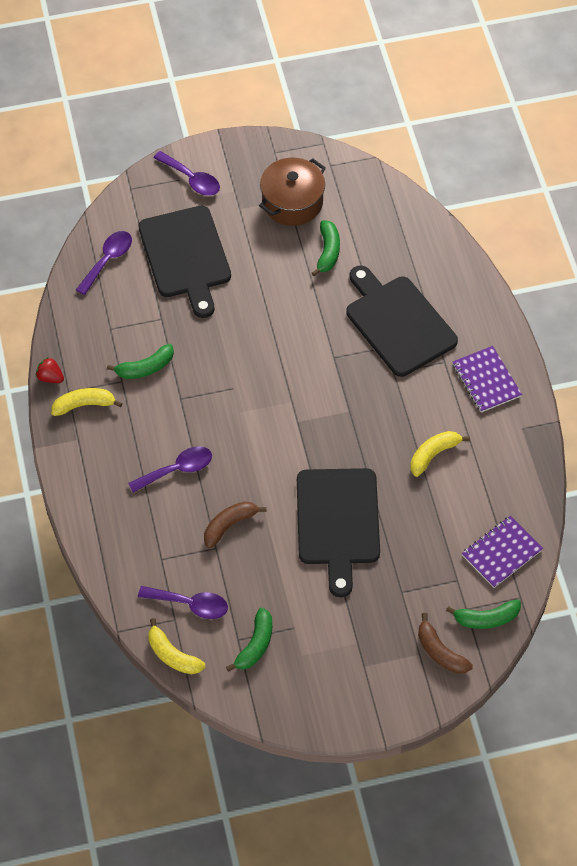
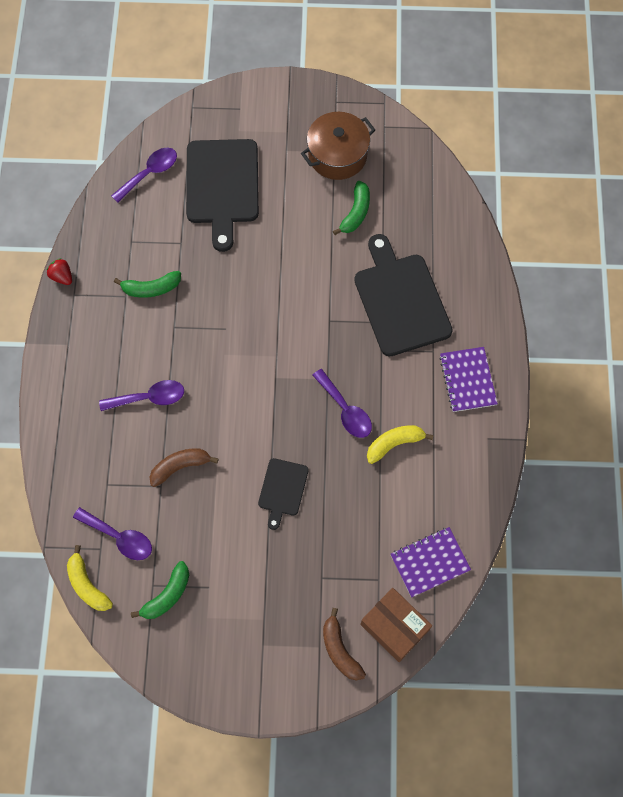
camera: 15 degrees right, 10 degrees up
yellow banana [51,388,122,416] -> none
purple spoon [154,151,220,196] -> purple spoon moved to [312,369,372,438]
black cutting board [297,468,380,597] -> black cutting board [258,458,308,530], size x0.52
green banana [446,600,521,629] -> brown box [360,588,432,662]

